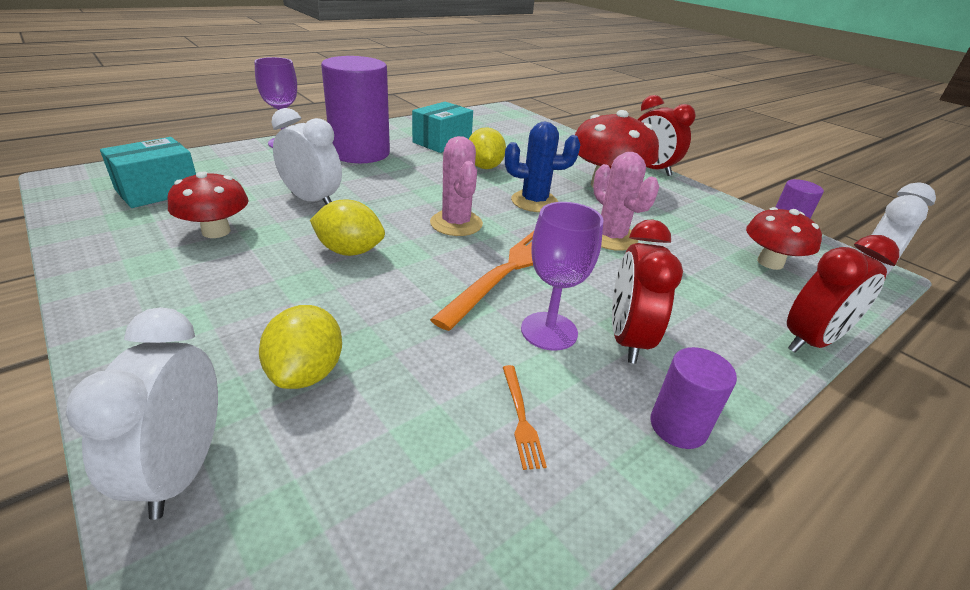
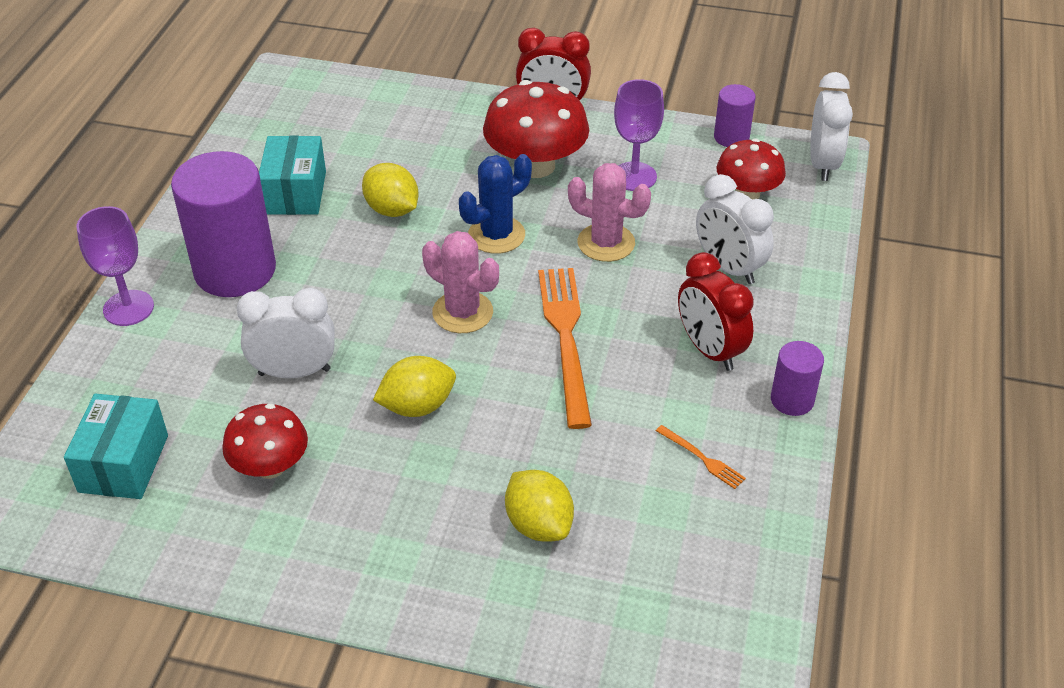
camera: 35 degrees left, 10 degrees up
white clock [66,307,218,520] -> white clock moved to [696,174,774,284]
purple goblet [521,202,603,351] -> purple goblet moved to [614,79,664,191]
red clock [787,235,899,353] -> none

